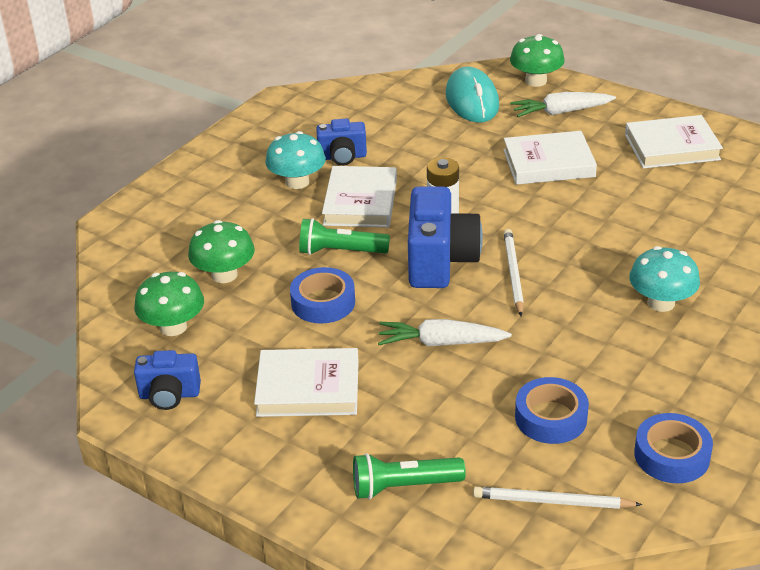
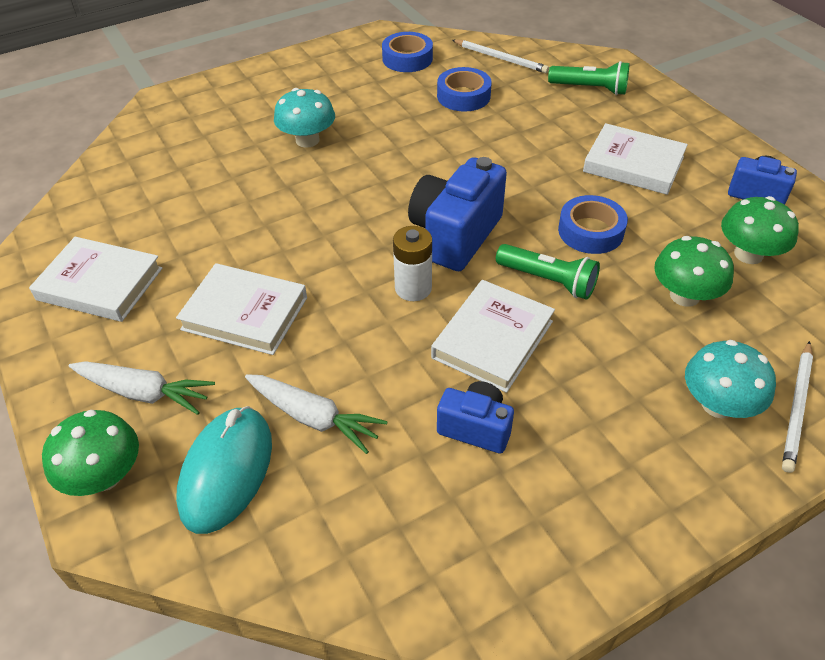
camera: 155 degrees left, 10 degrees up
turquoise mushroom [265,131,326,189] -> turquoise mushroom moved to [685,340,776,418]
white carrot [378,319,512,347] -> white carrot moved to [245,374,388,454]
white pencil [504,229,524,316] -> white pencil moved to [782,341,813,473]

